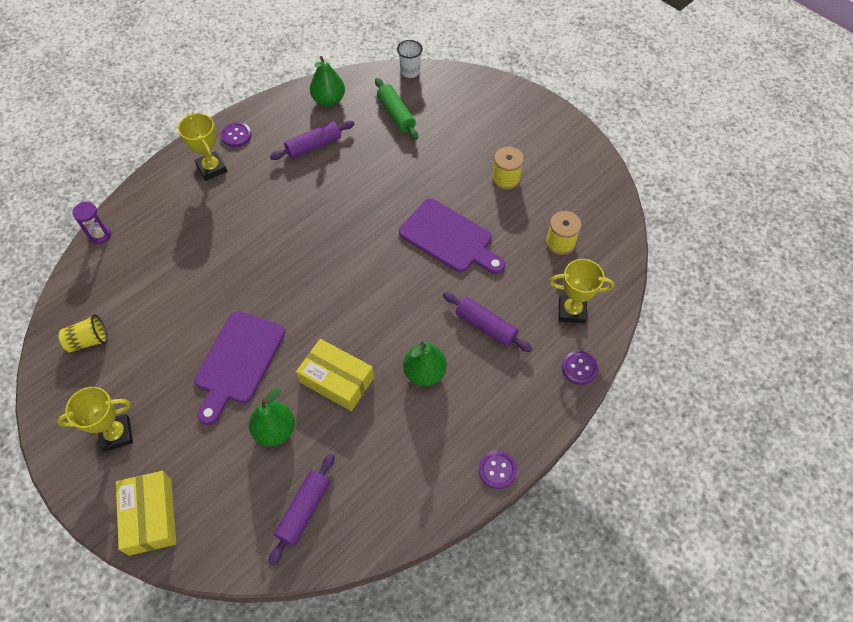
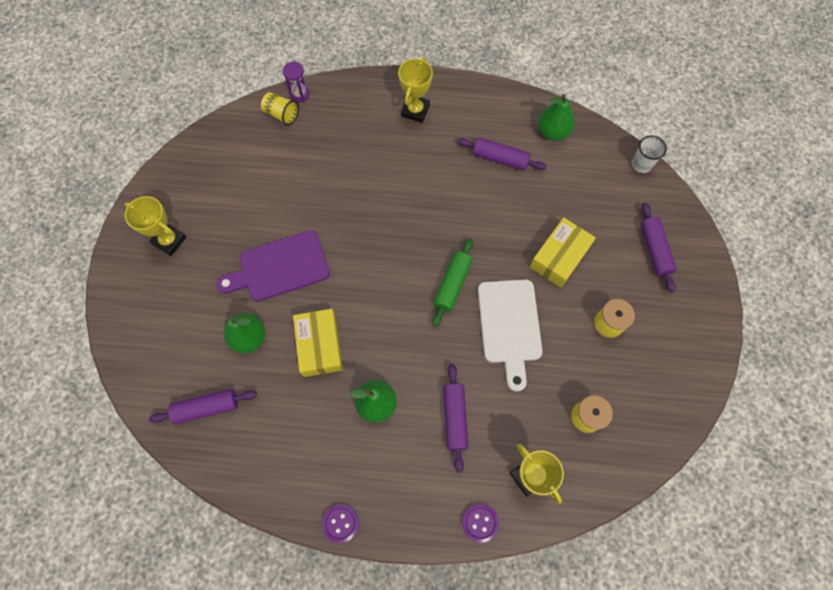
camera: 50 degrees right, 10 degrees up
yellow cup [59,314,108,352] -> yellow cup moved to [261,92,299,126]
yellow box [116,471,176,556] -> yellow box moved to [530,217,596,288]
purple button [221,122,251,147] -> none
green rolling pin [375,78,418,140] -> green rolling pin moved to [432,238,473,327]
purple cutting board [399,198,505,274] -> white cutting board [478,279,543,392]
none -> purple rolling pin [641,202,677,293]

